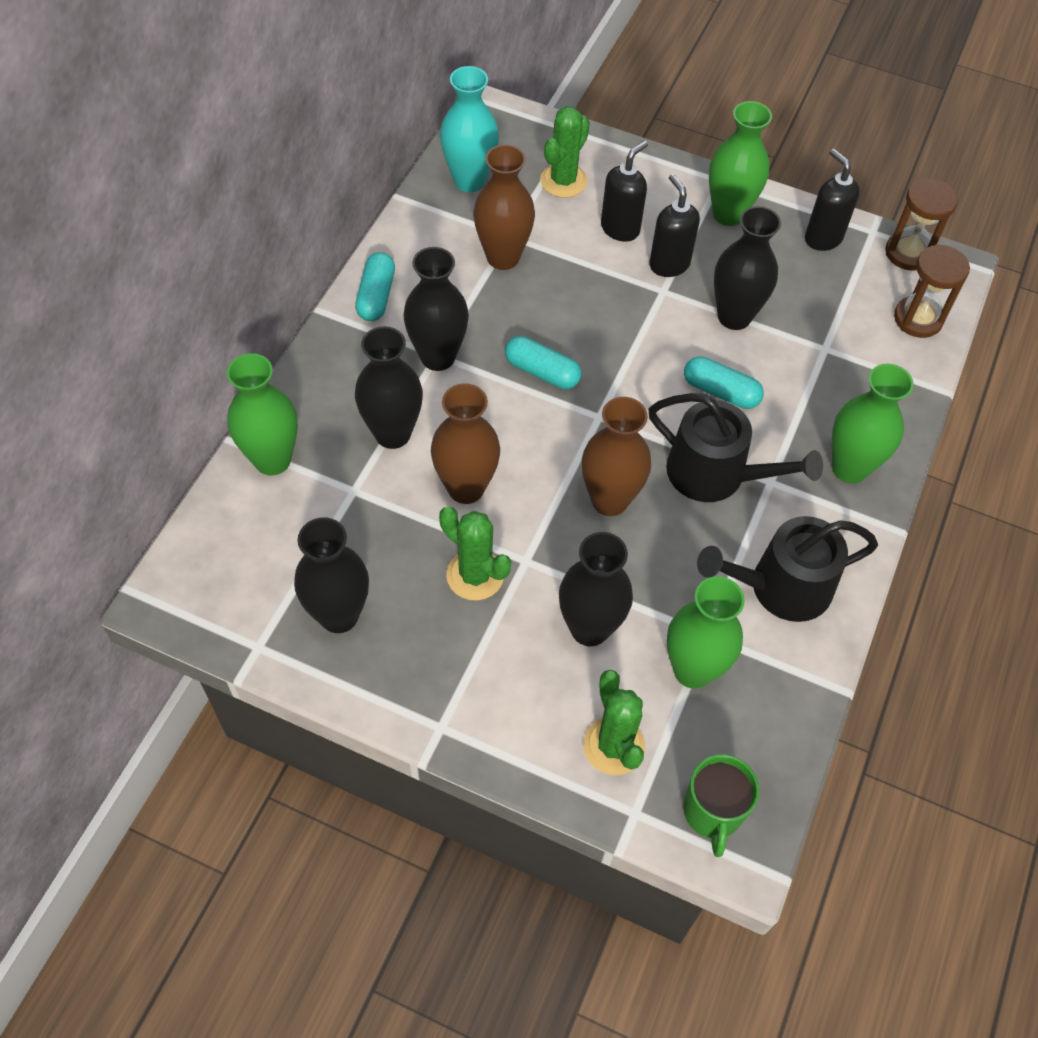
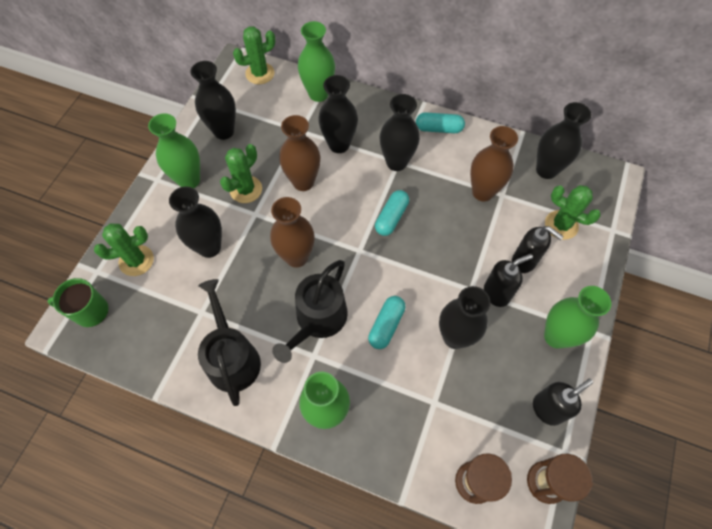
camera: 90 degrees right, 5 degrees up
turquoise vase [440,66,499,192] -> black vase [536,102,591,179]
green vase [667,576,745,689] -> green vase moved to [148,113,200,188]
none -> green cactus [233,26,275,84]

